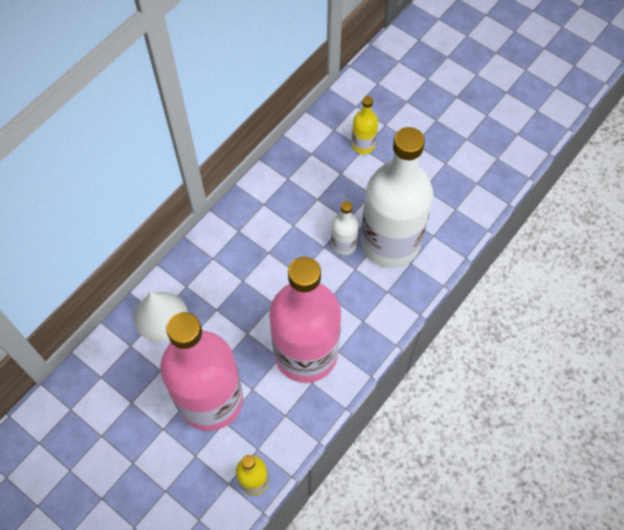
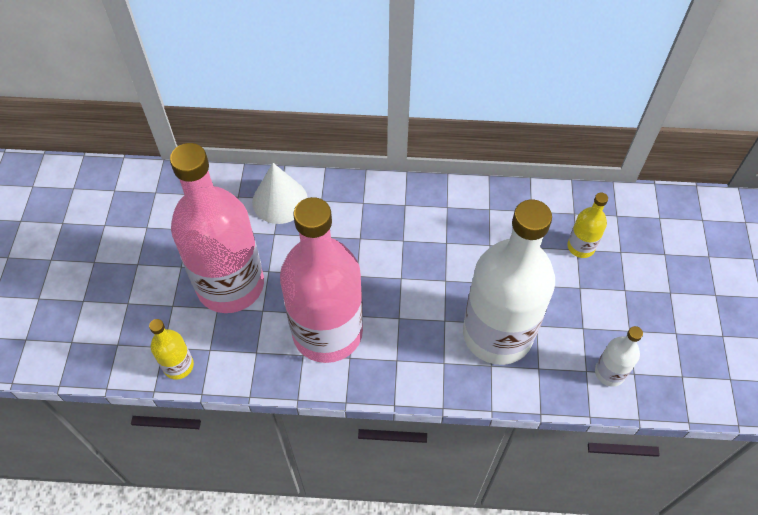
camera: 55 degrees right, 5 degrees down
white bottle [331,201,359,255] -> white bottle moved to [595,326,643,387]

